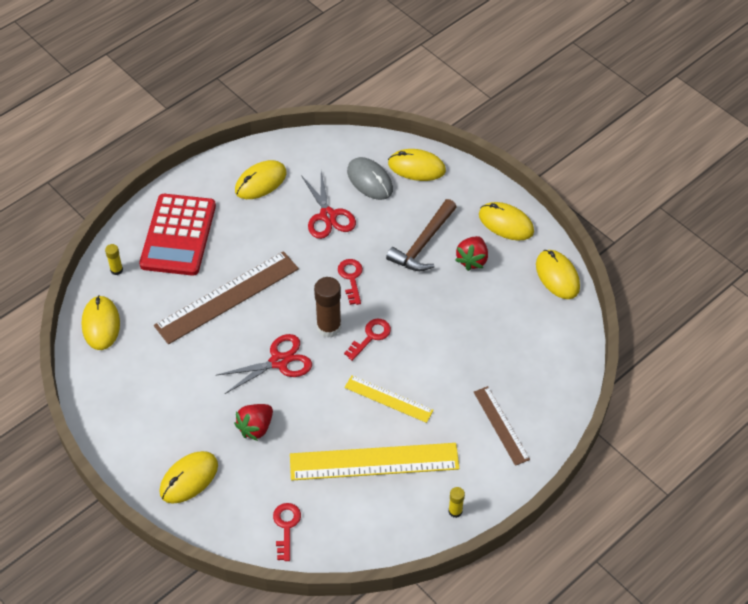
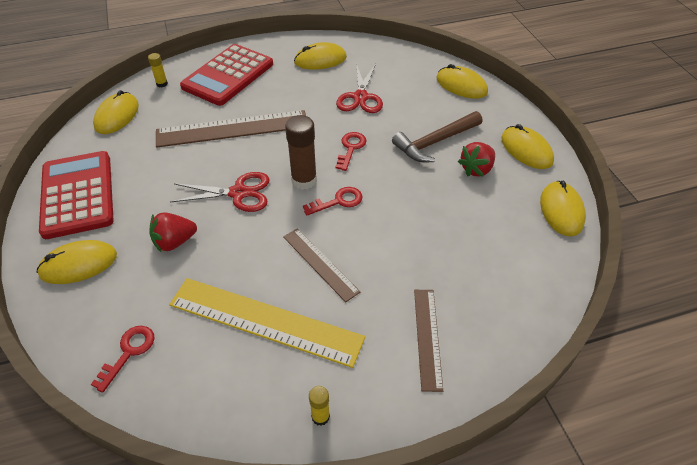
camera: 25 degrees right, 5 degrees down
yellow ruler [344,375,434,423] -> brown ruler [283,228,360,302]
grey mouse [347,157,393,200] -> none
none -> red calculator [39,151,114,239]

